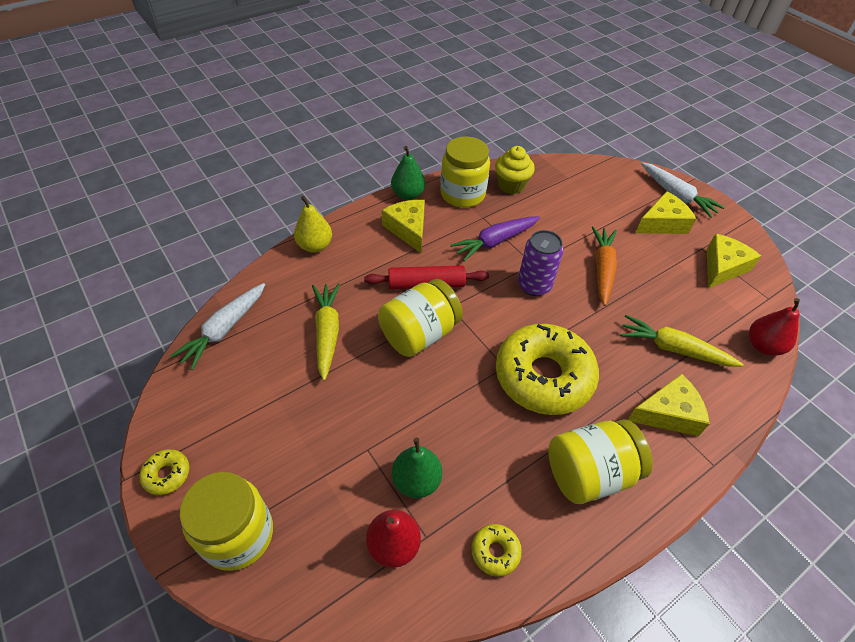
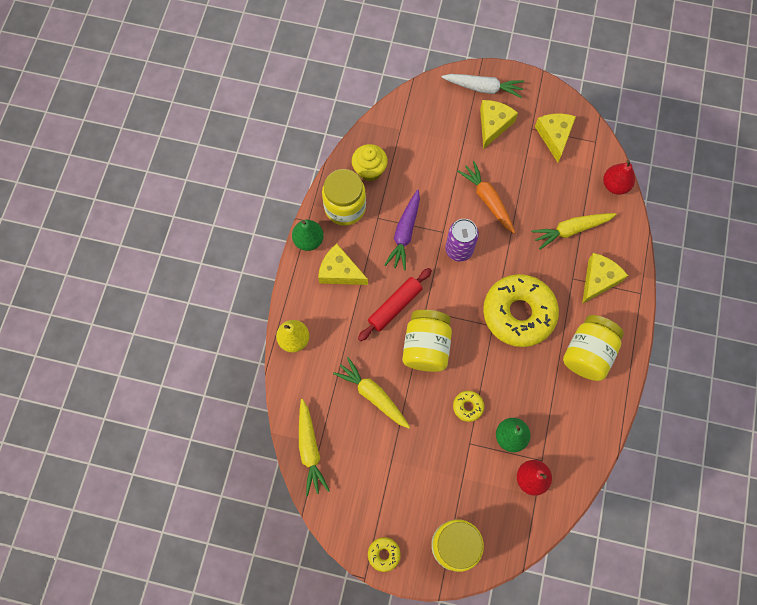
camera: 40 degrees left, 20 degrees up
white carrot [170,283,265,370] -> yellow carrot [299,399,330,496]
yellow donut [471,524,522,577] -> yellow donut moved to [453,391,484,422]

